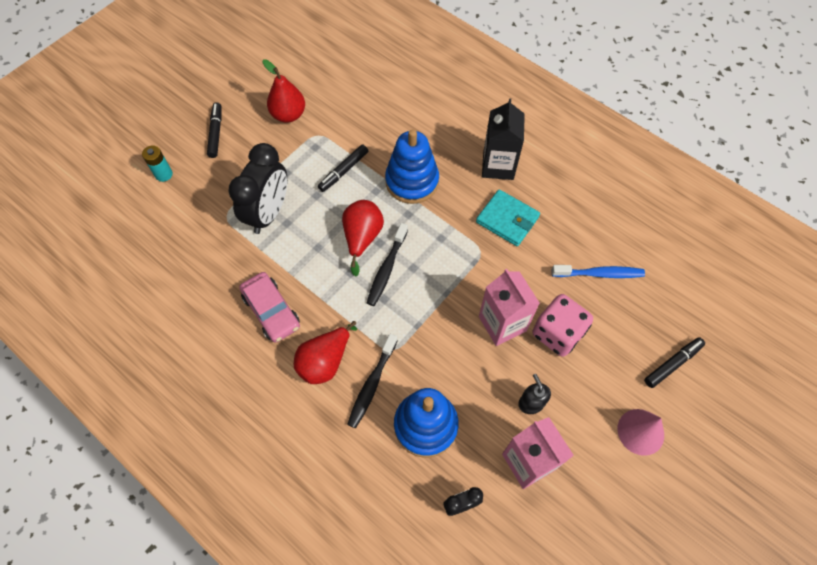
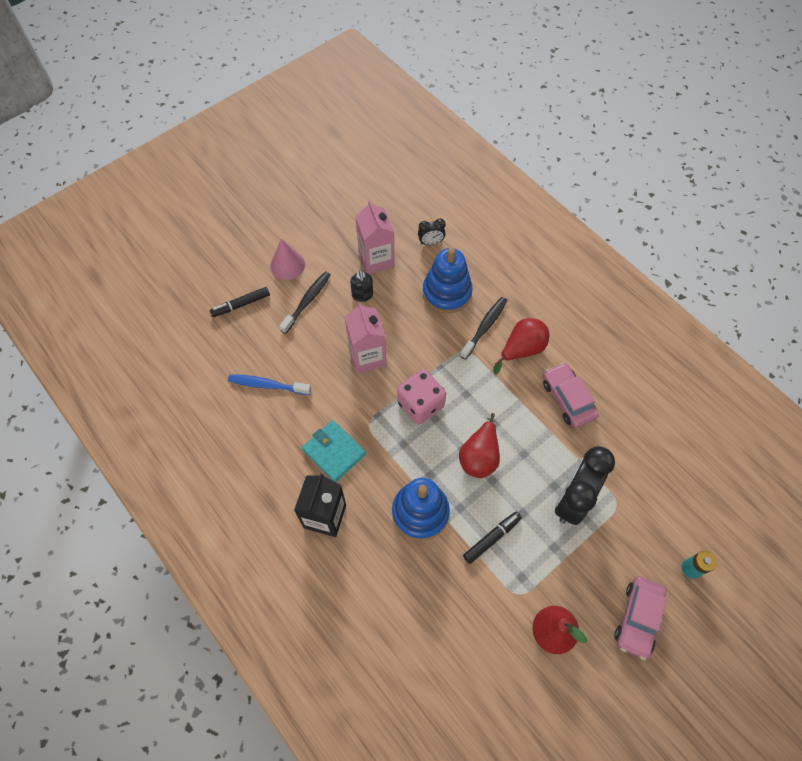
camera: 170 degrees left, 0 degrees up
black marker [207,102,222,158] -> pink car [615,576,667,660]
black toothbrush [367,223,408,306] -> black toothbrush moved to [279,271,330,334]
pink dice [532,294,593,357] -> pink dice moved to [397,369,446,425]

